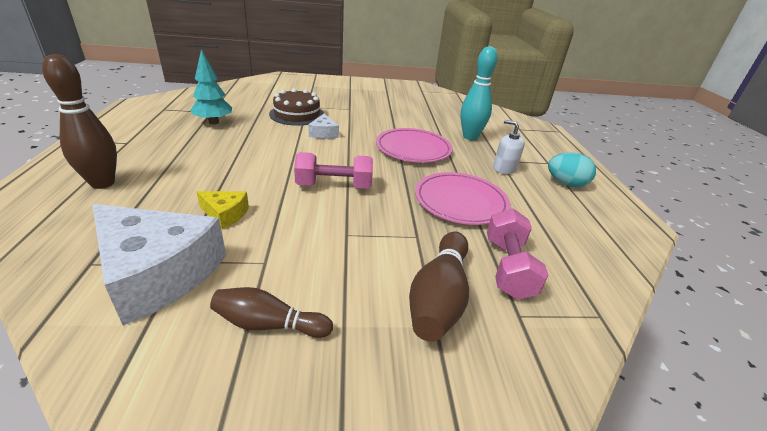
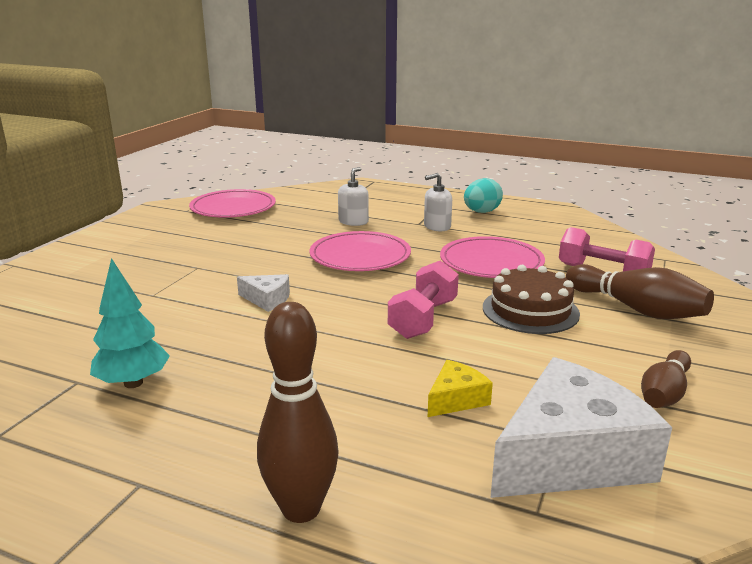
camera: 60 degrees left, 10 degrees down
brown cake [269,88,324,126] -> brown cake moved to [483,265,580,334]
turquoise bowling pin [460,46,498,140] -> white soap dispenser [338,167,369,226]
none -> pink plate [189,189,276,217]

